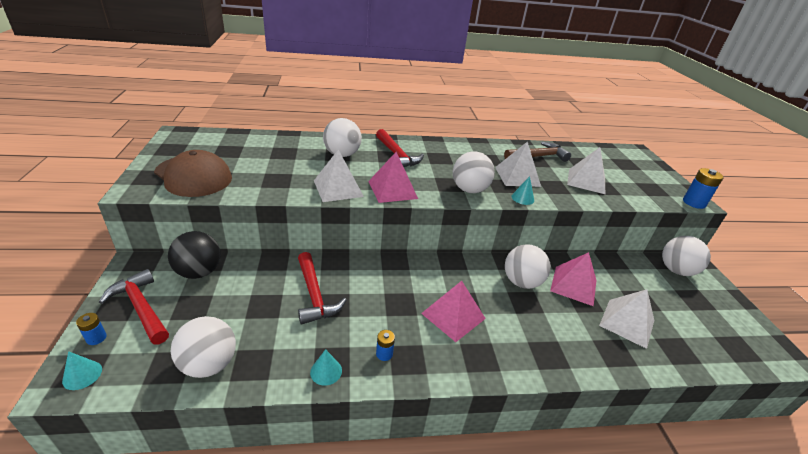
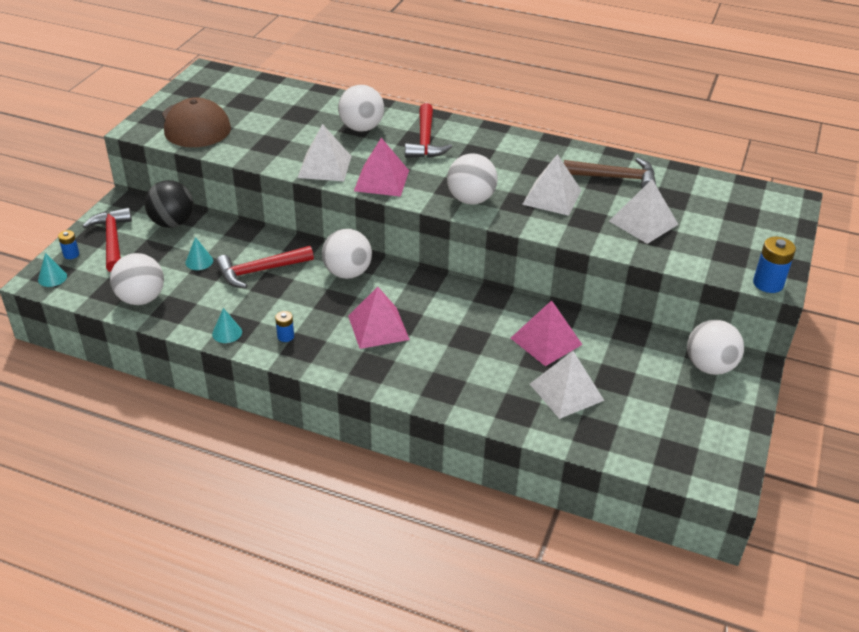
camera: 30 degrees right, 5 degrees up
red hammer [298,252,346,325] -> red hammer turned 60 degrees clockwise [216,246,314,288]
white ball [505,244,551,289] -> white ball moved to [322,229,372,279]
turquoise cone [512,176,534,205] -> turquoise cone moved to [186,237,213,270]

